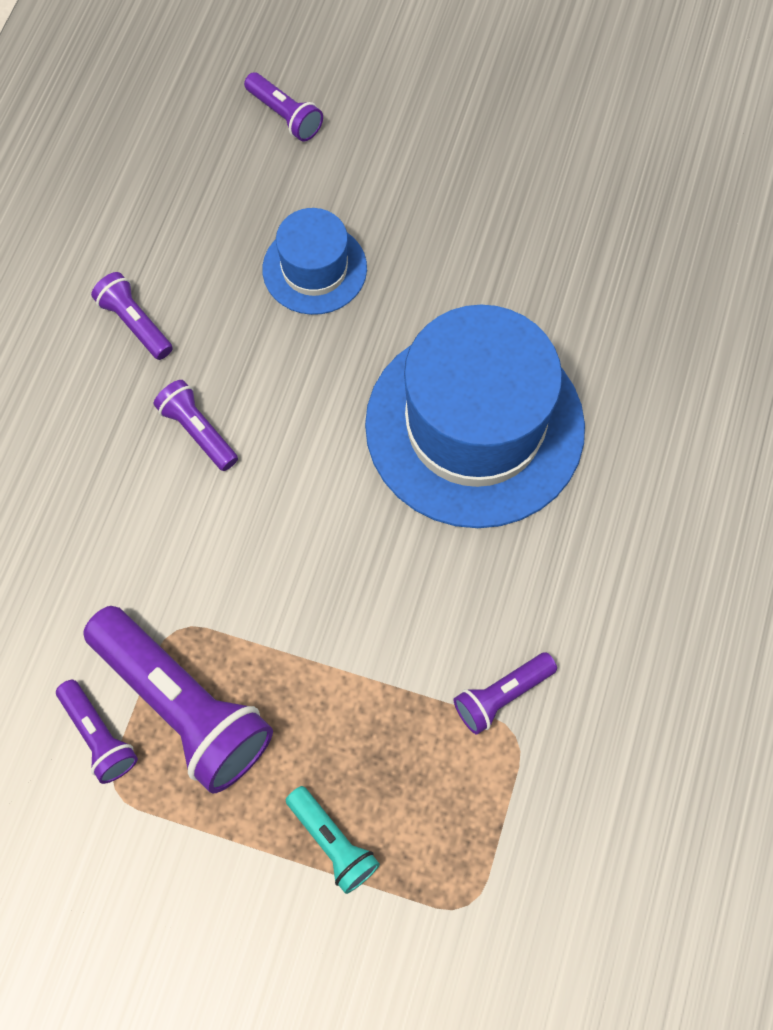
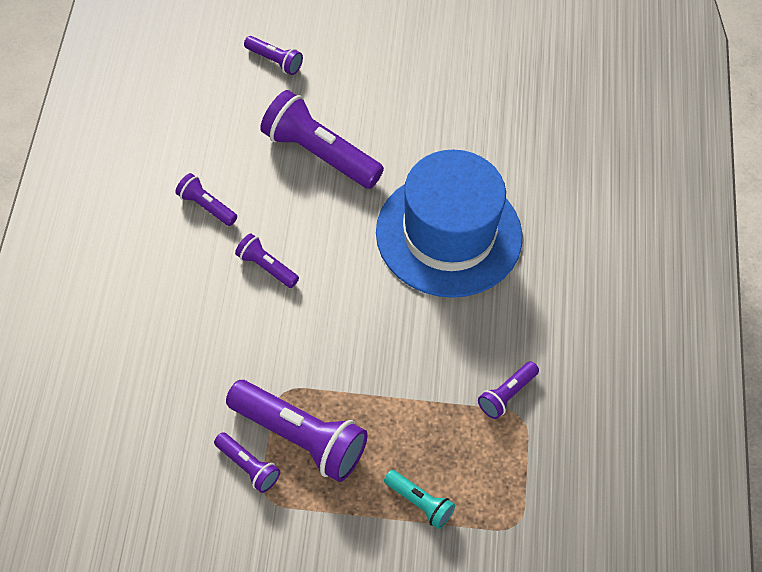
camera: 15 degrees left, 10 degrees down
blue hat [262,208,367,315] -> purple flashlight [260,90,384,189]

